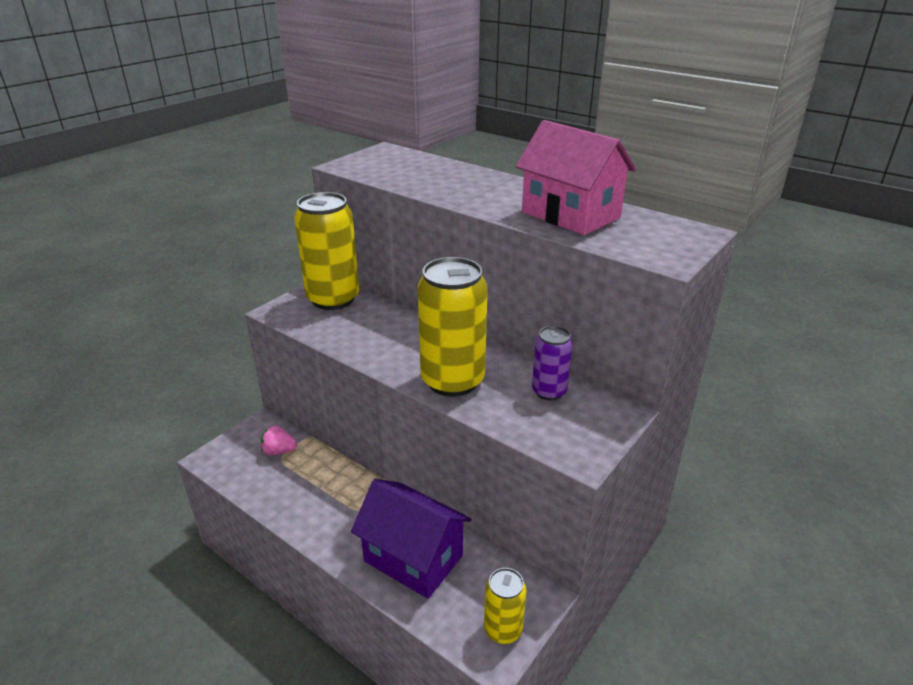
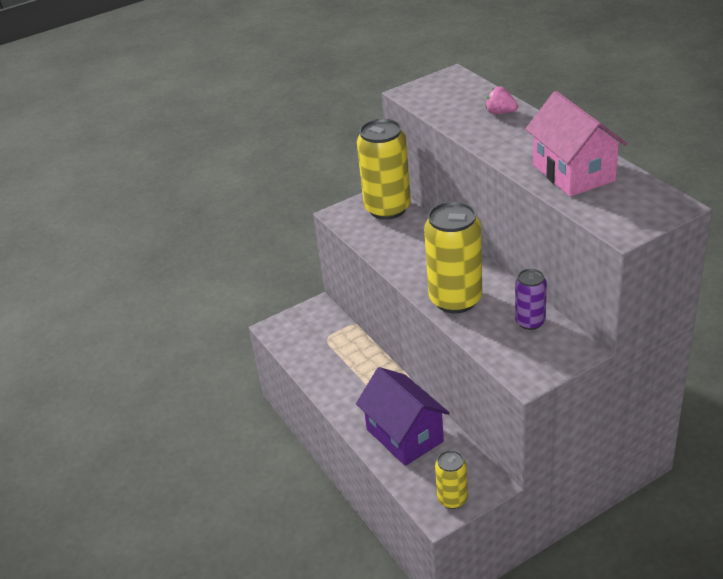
camera: 25 degrees right, 5 degrees up
pink strawberry [261,425,297,455] -> pink strawberry moved to [485,86,518,114]

